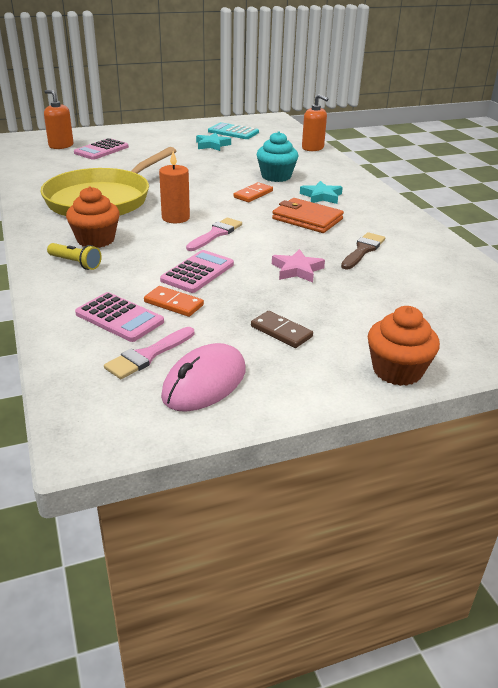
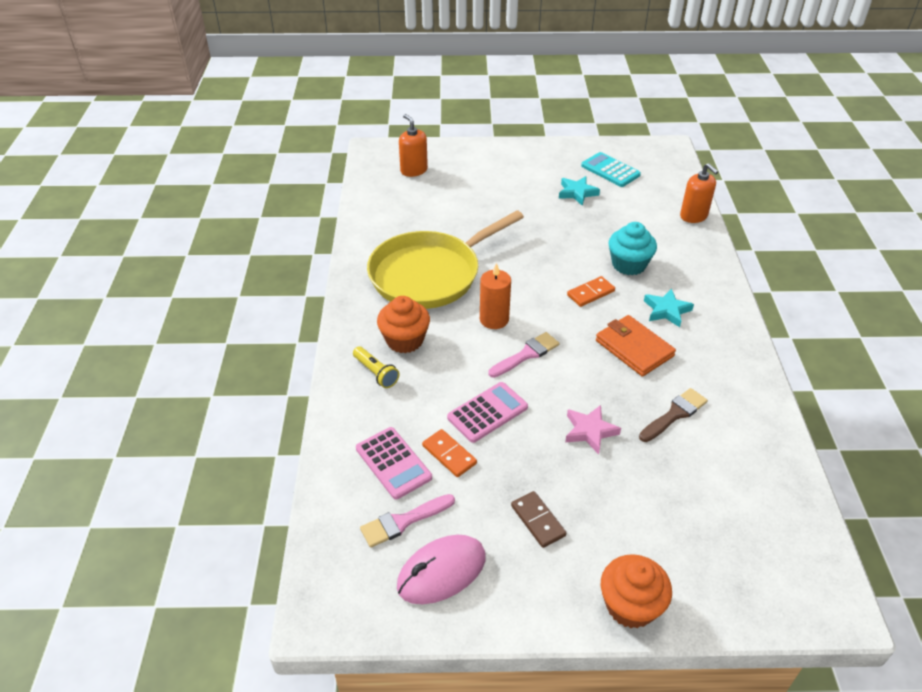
camera: 20 degrees right, 10 degrees up
pink calculator [74,138,129,160] -> none

